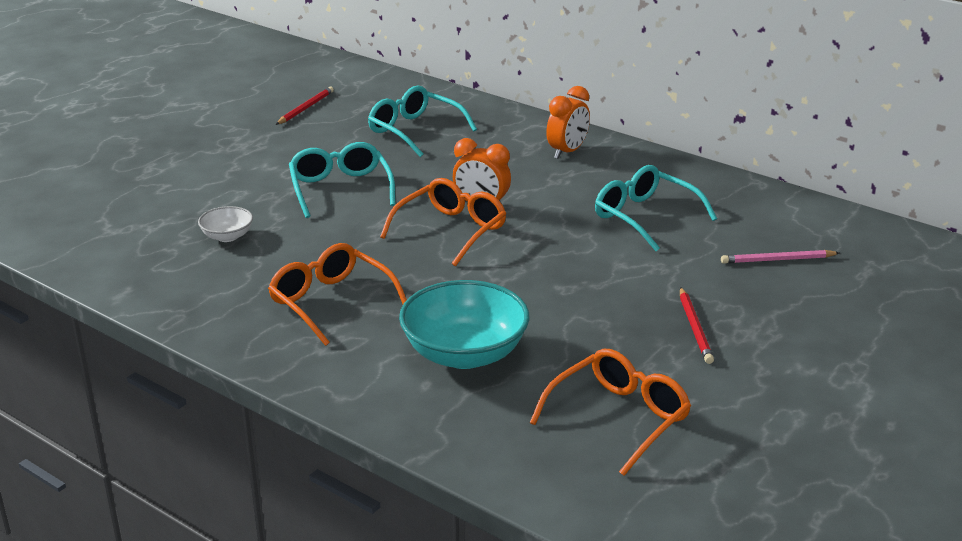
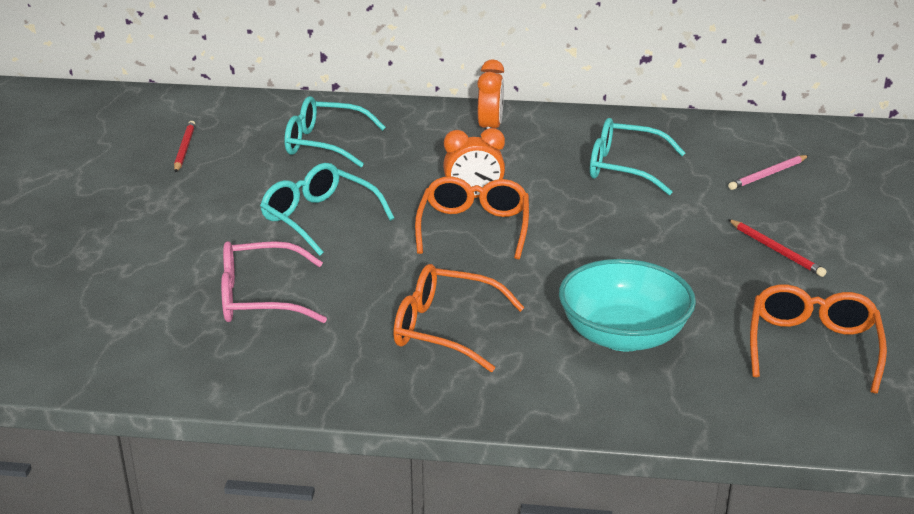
camera: 30 degrees left, 0 degrees up
white bowl [198,206,253,242] -> pink glasses [221,241,327,323]

